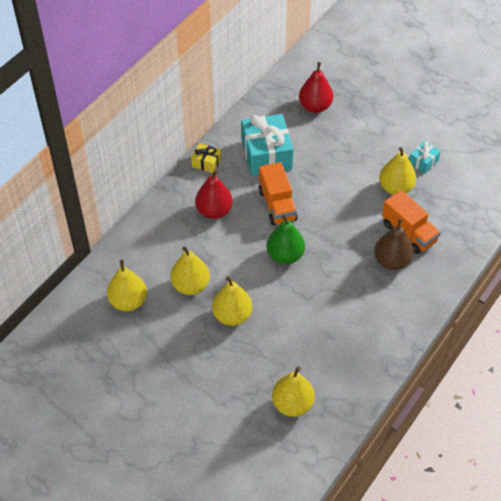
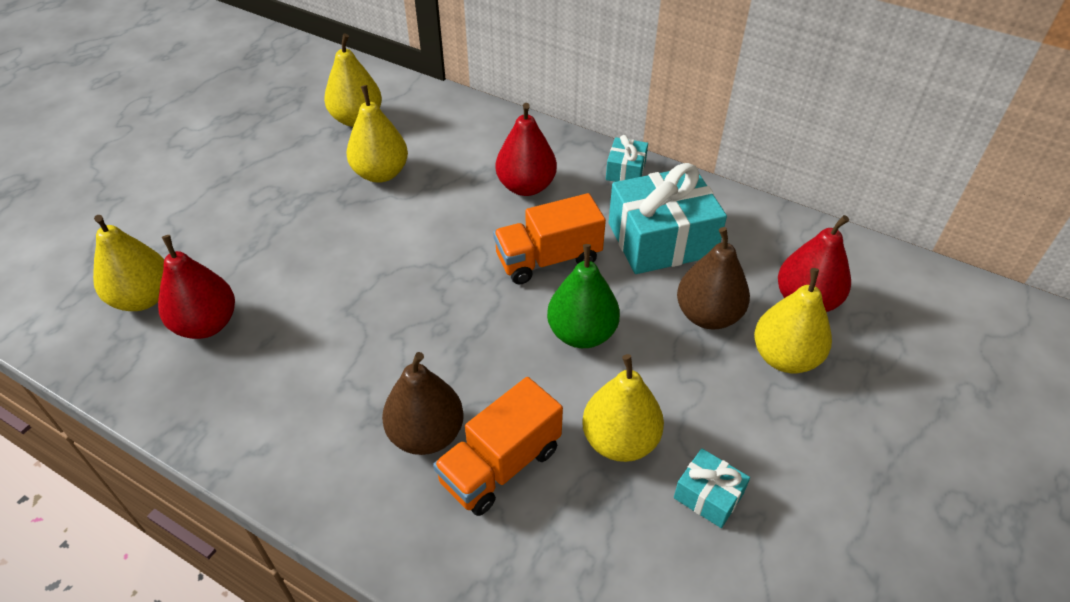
camera: 85 degrees right, 5 degrees down
yellow gift [191,143,221,173] -> turquoise gift [606,135,648,182]
yellow pear [212,276,252,326] -> yellow pear moved to [754,268,832,373]
green pear [267,215,305,264] -> green pear moved to [547,244,620,348]
none -> red pear [158,235,235,339]
none -> brown pear [677,227,750,329]

